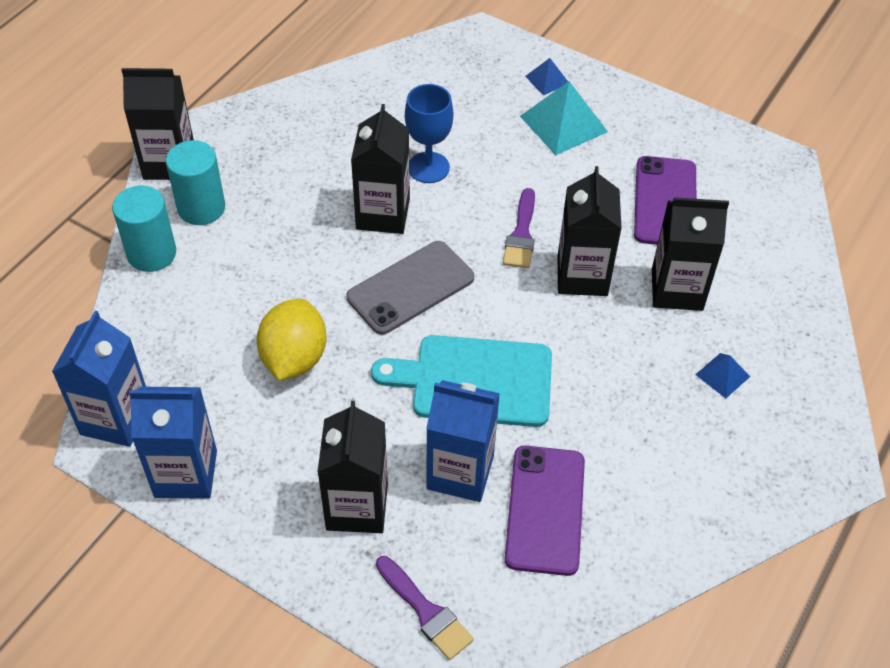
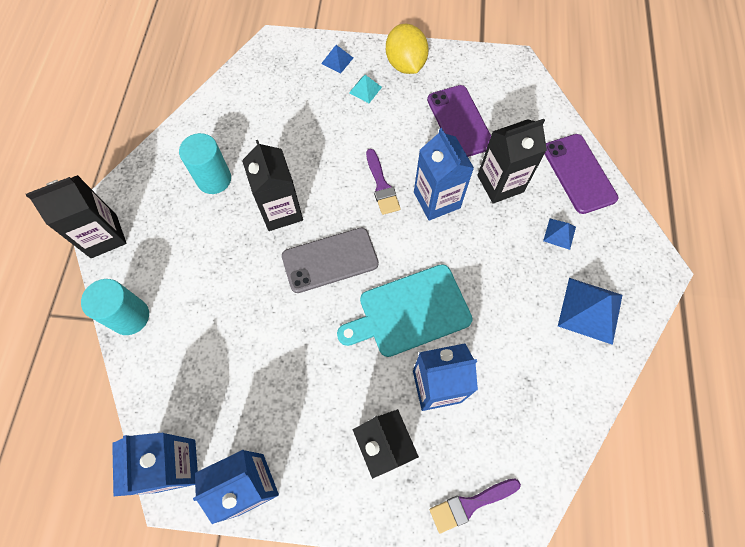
camera: 25 degrees left, 15 degrees up
turquoise cylinder [166,140,225,225] -> turquoise cylinder moved to [179,133,231,194]
yellow lemon [257,299,326,381] -> yellow lemon moved to [386,24,429,74]
grey phone [346,241,474,335] -> grey phone turned 45 degrees clockwise [282,227,379,293]
purple brush [376,556,474,660] -> purple brush turned 135 degrees clockwise [430,479,521,534]
blue goblet [405,84,453,183] -> none
purple phone [505,446,585,576] -> purple phone moved to [545,134,618,214]
turquoise pyramid [520,81,608,155] -> turquoise pyramid [349,75,382,103], size x0.53
black carton [558,166,622,296] -> blue carton [414,128,474,221]
none -> blue pyramid [558,278,622,345]

